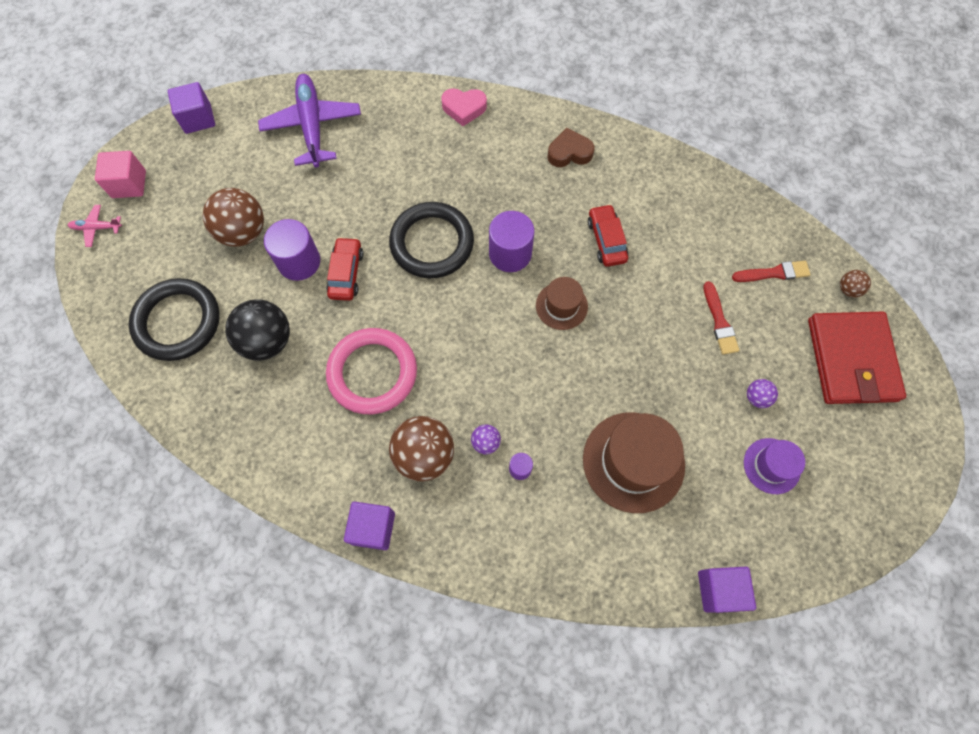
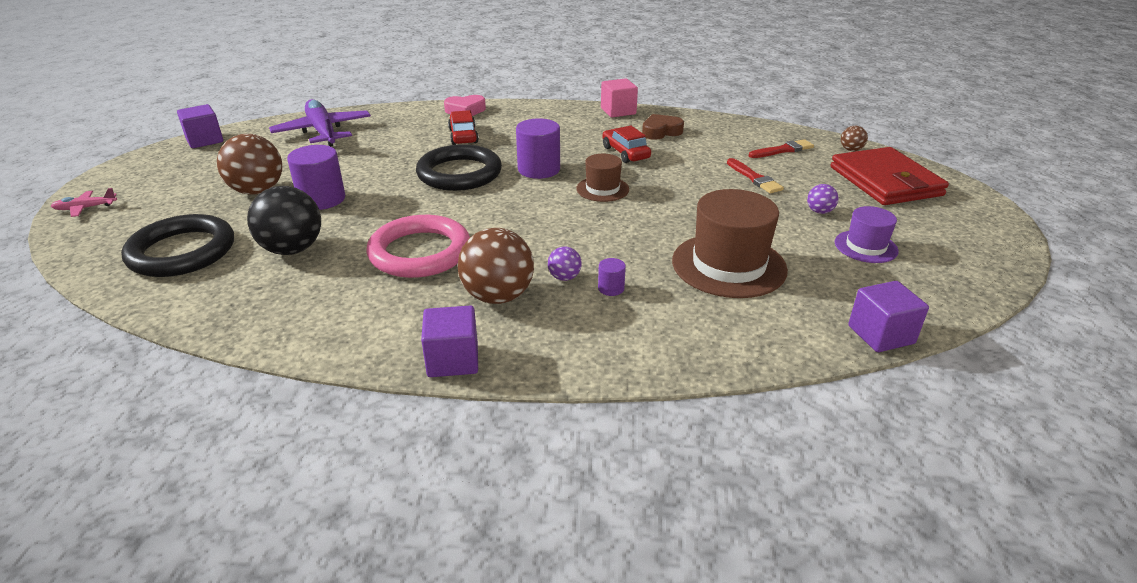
camera: 15 degrees left, 35 degrees down
pink cube [95,151,146,198] -> pink cube moved to [601,78,638,117]
red car [326,237,363,301] -> red car moved to [448,110,479,145]
brown heart [548,128,595,167] -> brown heart moved to [642,114,684,140]

